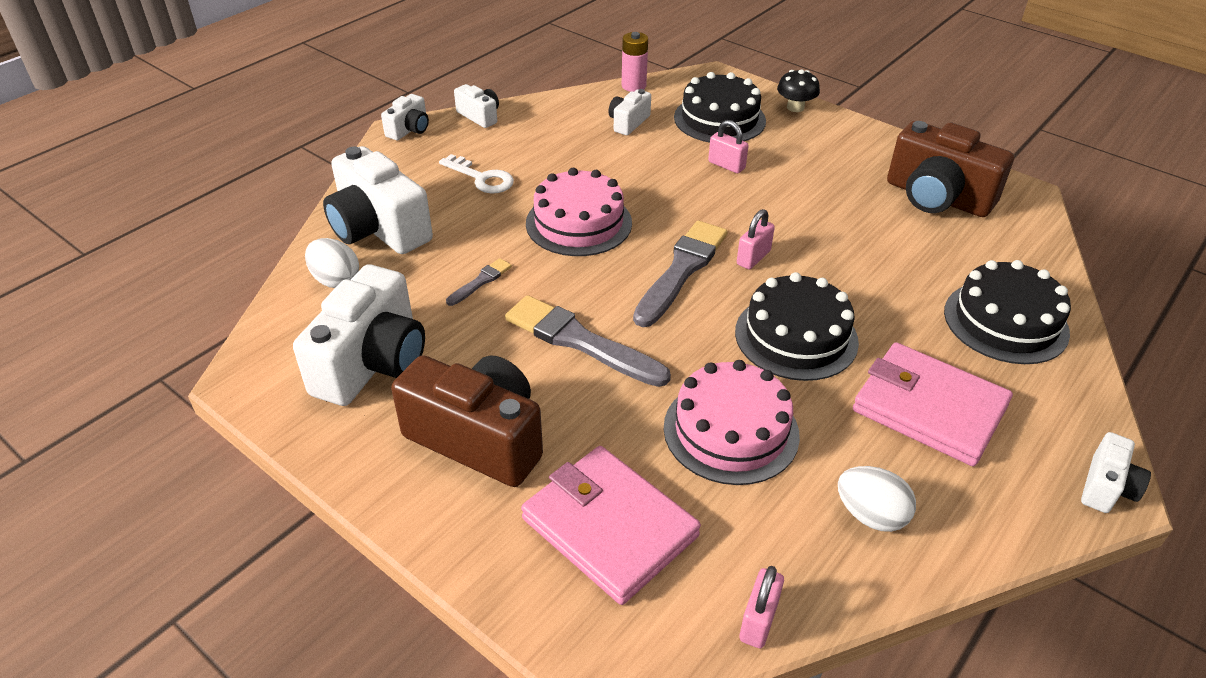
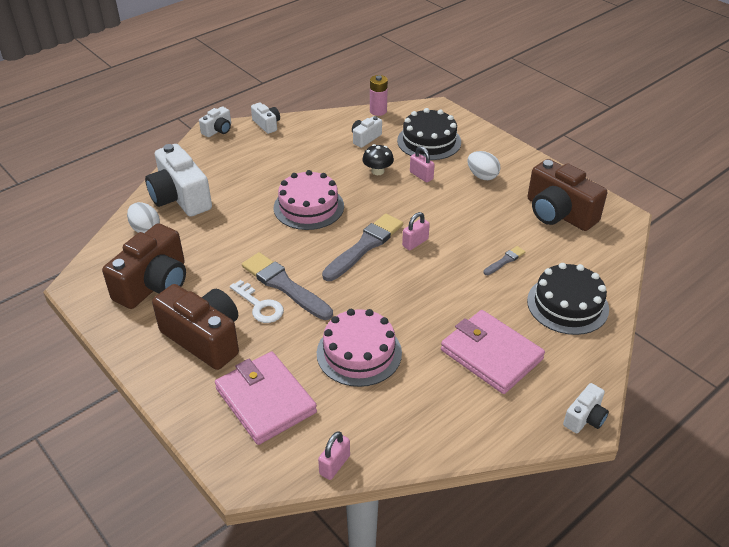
camera: 10 degrees right, 0 degrees up
white camera [293,264,425,406] -> brown camera [102,223,186,309]
white key [439,154,514,194] -> white key moved to [230,280,284,323]
grey brush [446,258,512,306] -> grey brush moved to [483,246,525,275]
black cake [735,272,859,381] -> none
black mushroom [777,69,820,112] -> black mushroom moved to [362,144,394,175]
white egg [838,466,916,532] -> white egg moved to [467,151,501,180]

